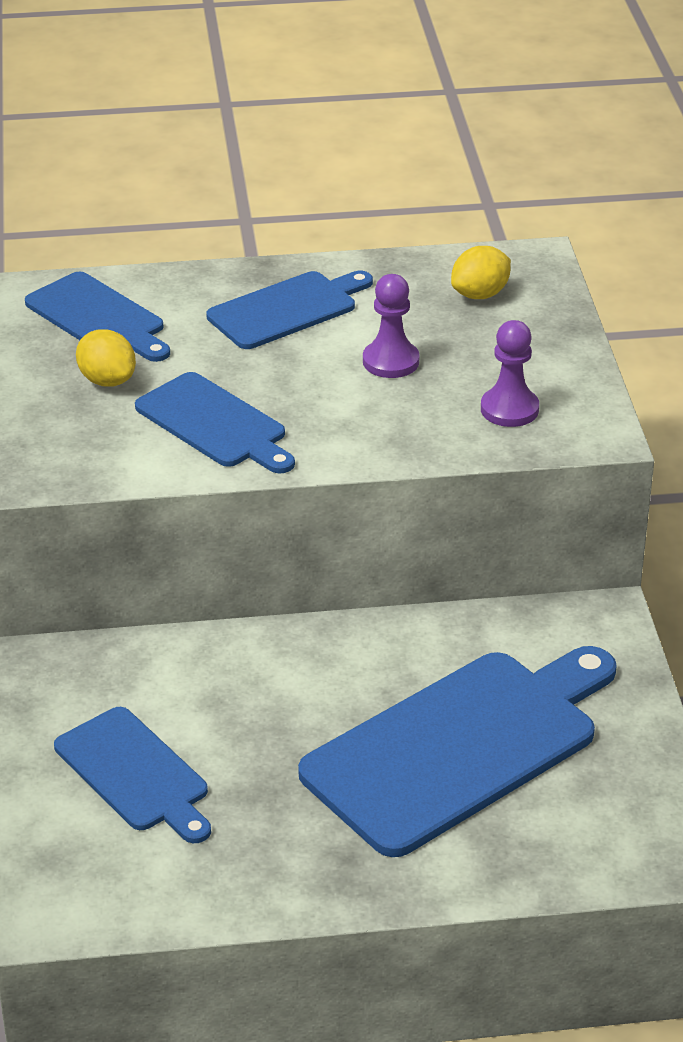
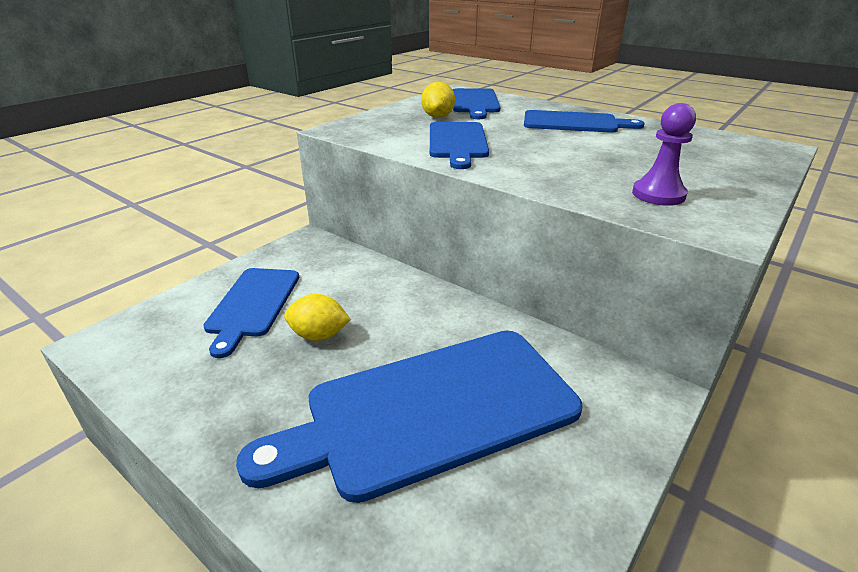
camera: 45 degrees right, 5 degrees down
blue cutting board [298,646,617,857] -> blue cutting board turned 150 degrees clockwise [236,331,582,503]
purple pawn [363,274,419,378] -> none
yellow lemon [451,246,511,299] -> yellow lemon moved to [284,294,351,341]

